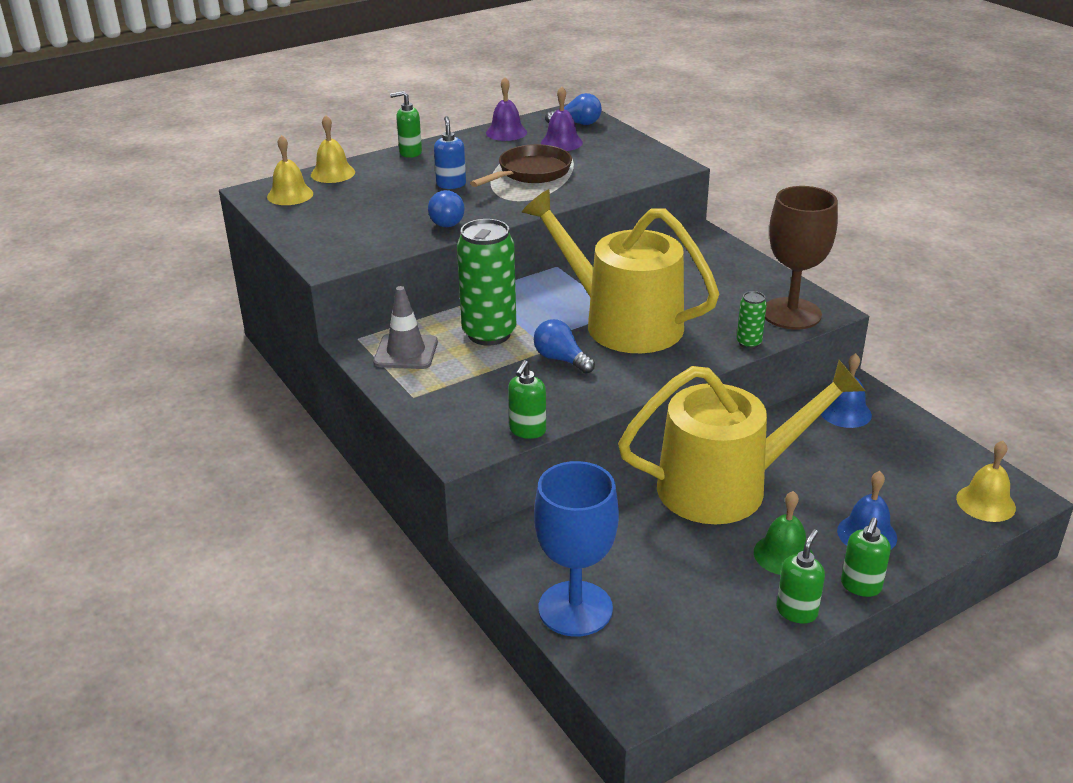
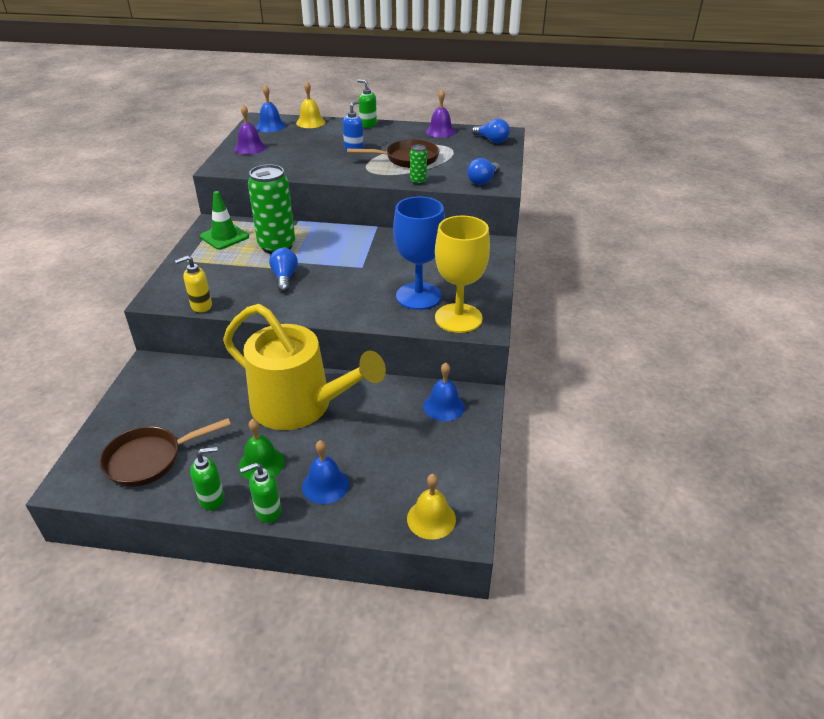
camera: 40 degrees right, 5 degrees up
yellow bell [267,135,313,205] -> blue bell [256,85,286,132]
grey traffic cone [373,286,438,369] -> green traffic cone [200,191,249,250]
blue light bulb [428,190,465,227] -> blue light bulb moved to [467,158,500,185]
green soap dispenser [508,360,546,439] -> yellow soap dispenser [175,256,212,312]
yellow watering can [522,189,719,353] -> none
blue goblet [534,461,619,637] -> blue goblet moved to [393,197,445,310]
purple bell [541,86,583,151] -> purple bell moved to [234,104,266,155]
green can [737,291,767,349] -> green can moved to [410,144,427,185]
brown goblet [765,186,838,330] -> yellow goblet [435,216,490,333]
none -> brown pan [99,418,231,487]

